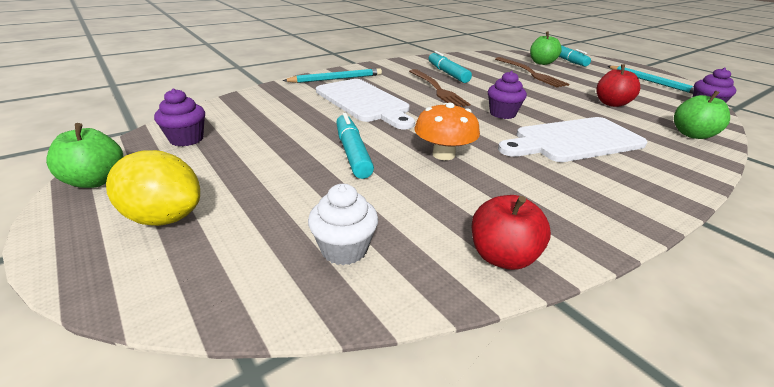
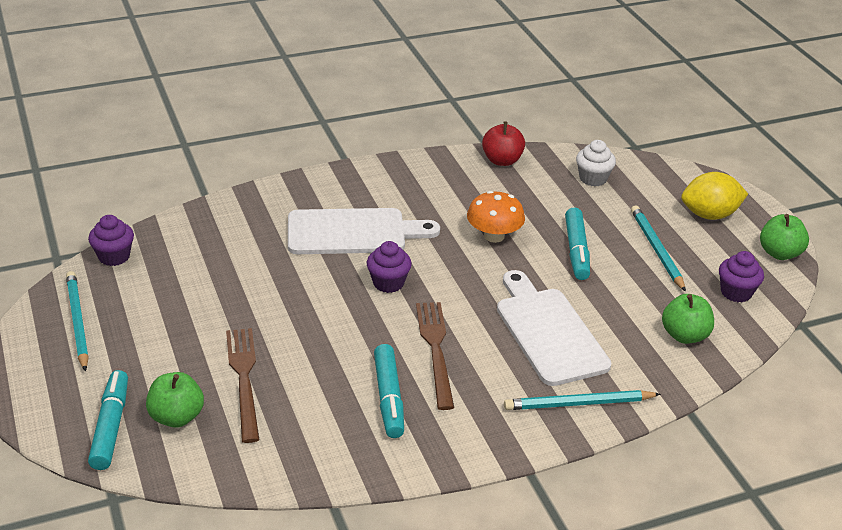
camera: 165 degrees left, 5 degrees up
yellow lemon [106,150,200,226] -> yellow lemon turned 45 degrees counterclockwise [681,172,748,220]
red apple [596,64,640,107] -> none
green apple [674,90,730,139] -> green apple moved to [662,294,714,344]
none -> turquoise pencil [631,205,686,292]

